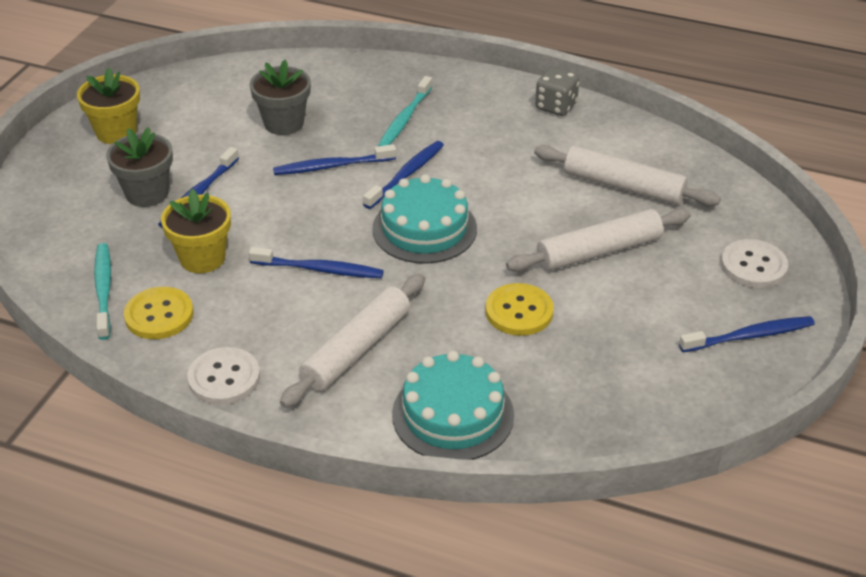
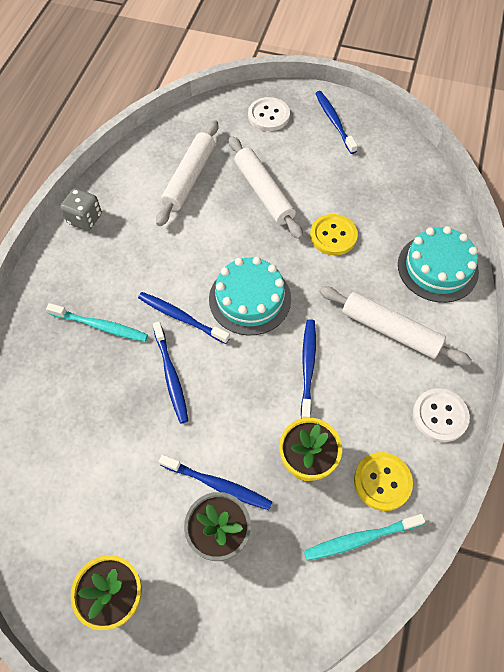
camera: 95 degrees left, 20 degrees up
grey flower pot [250,60,311,135] -> none

